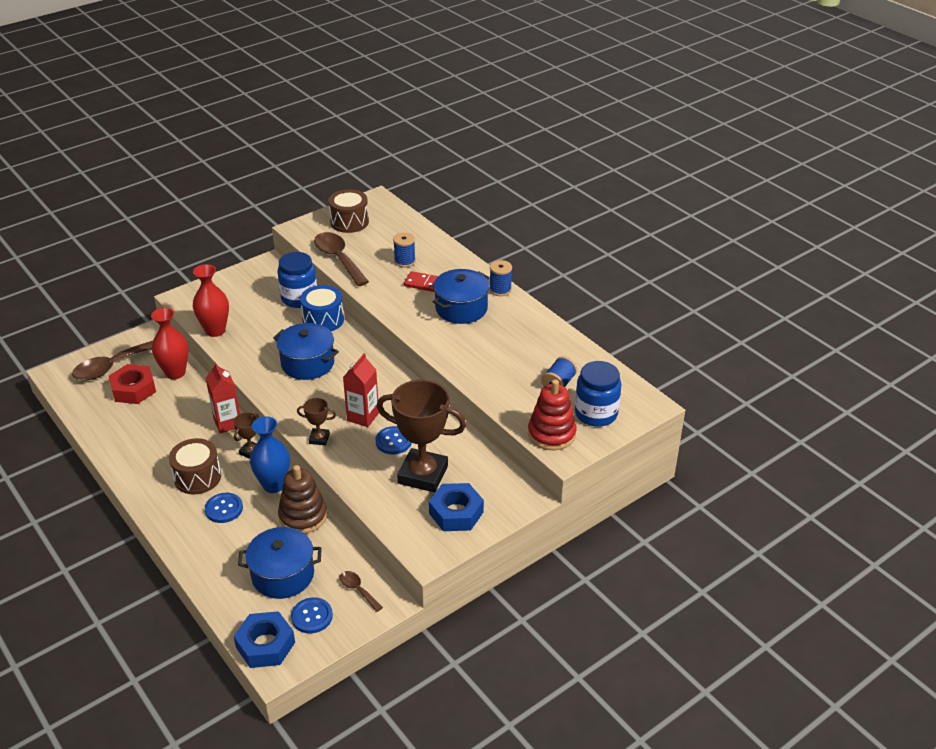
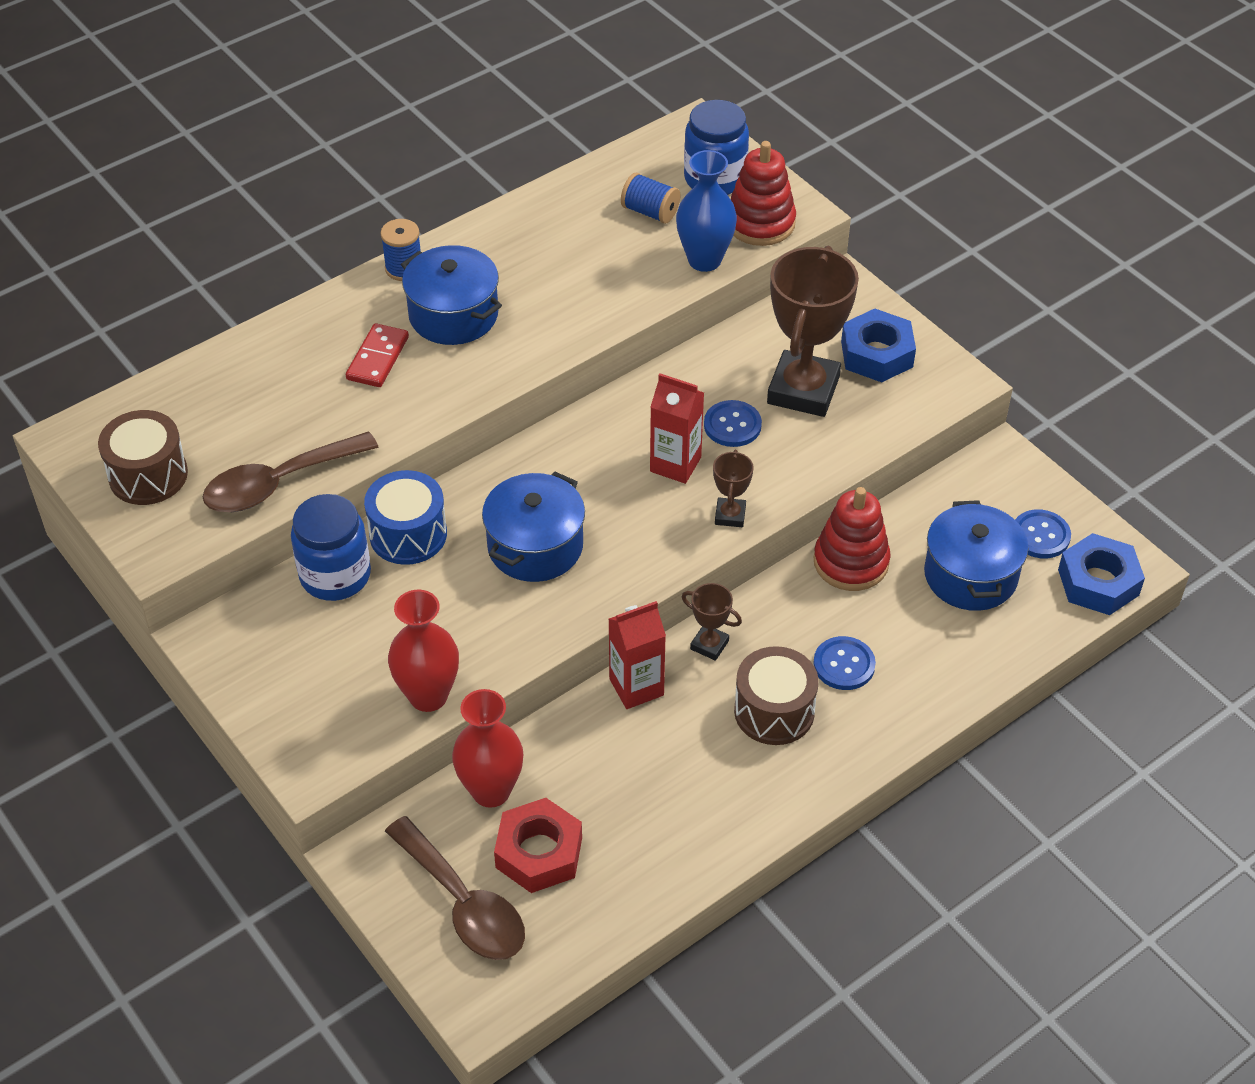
camera: 90 degrees left, 10 degrees up
blue vase [250,416,290,493] -> blue vase moved to [676,150,737,272]
brown stacking toy [278,465,327,534] -> red stacking toy [814,487,891,591]
brown spoon [340,571,383,612] -> none
blue spool [393,232,416,267] -> none

